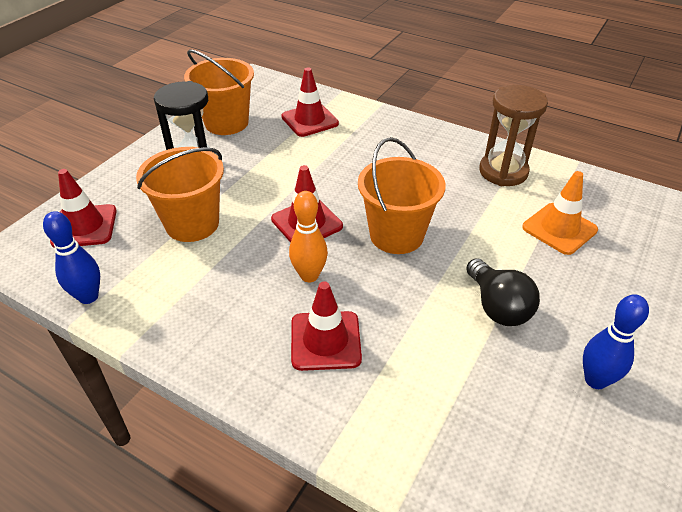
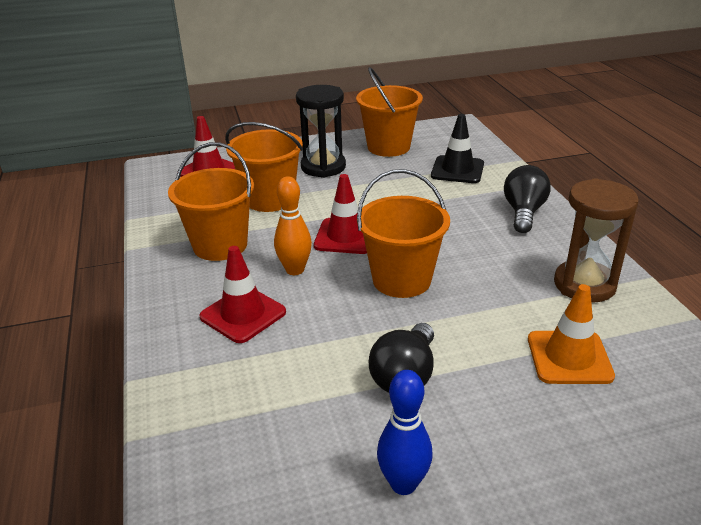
camera: 45 degrees right, 10 degrees down
blue bowling pin [43,211,100,304] -> none
red traffic cone [281,68,339,137] -> black traffic cone [431,114,484,183]
none -> orange bucket [168,142,254,261]
none -> black light bulb [504,165,551,233]

